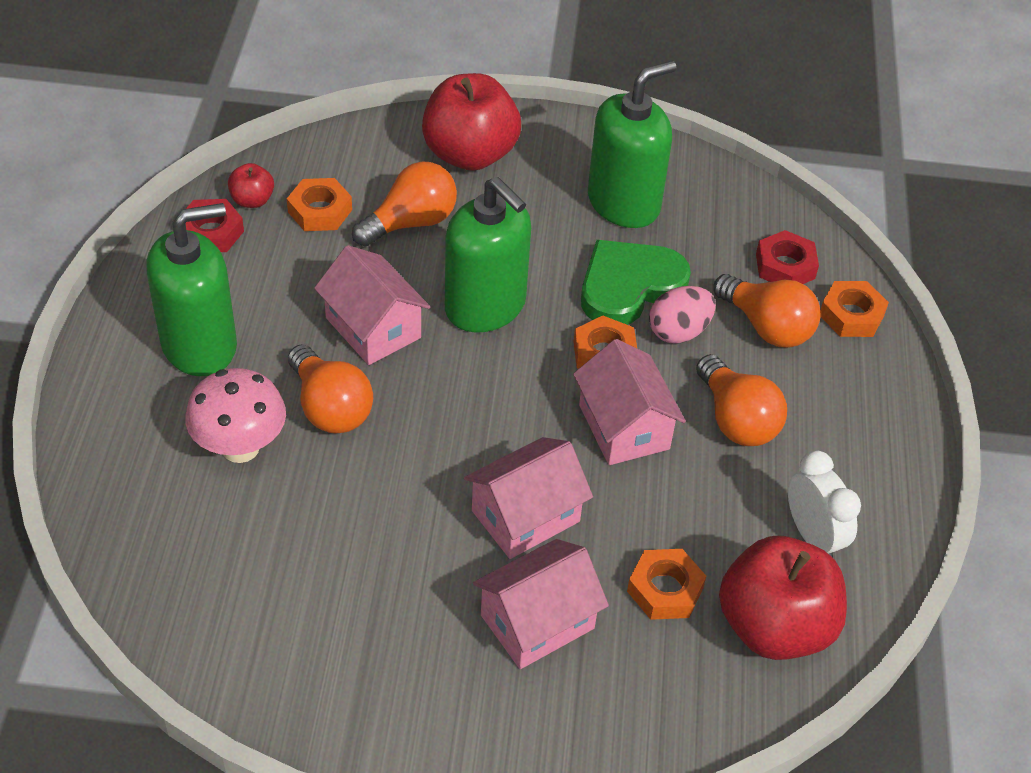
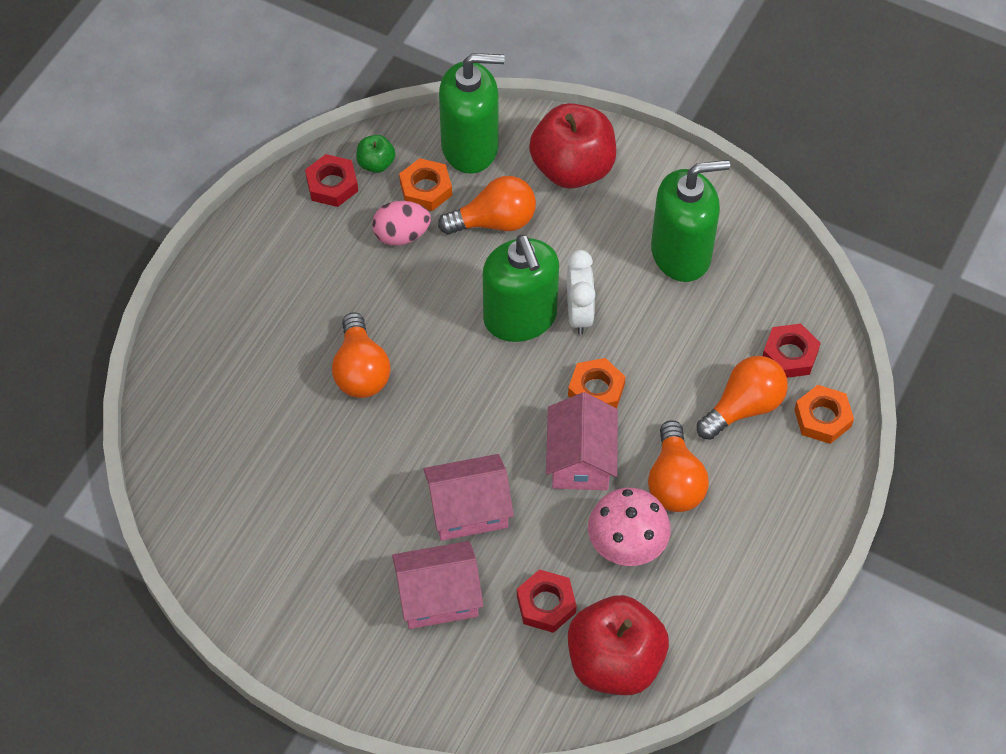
camera: 25 degrees right, 10 degrees up
green soap dispenser [146,203,237,376] -> green soap dispenser moved to [439,53,504,174]
pink mushroom [185,368,286,463] -> pink mushroom moved to [588,488,671,566]
red apple [228,163,274,208] -> green apple [356,135,395,173]
pink house [314,245,430,365] -> none
green heart [581,240,691,325] -> none
orange nut [627,549,706,620] -> red nut [517,569,577,633]
pink egg [649,286,716,344] -> pink egg moved to [372,201,431,246]
orange light bulb [713,274,820,348] -> orange light bulb turned 105 degrees counterclockwise [697,356,788,440]
white clock [788,450,861,557] -> white clock moved to [567,250,595,334]

